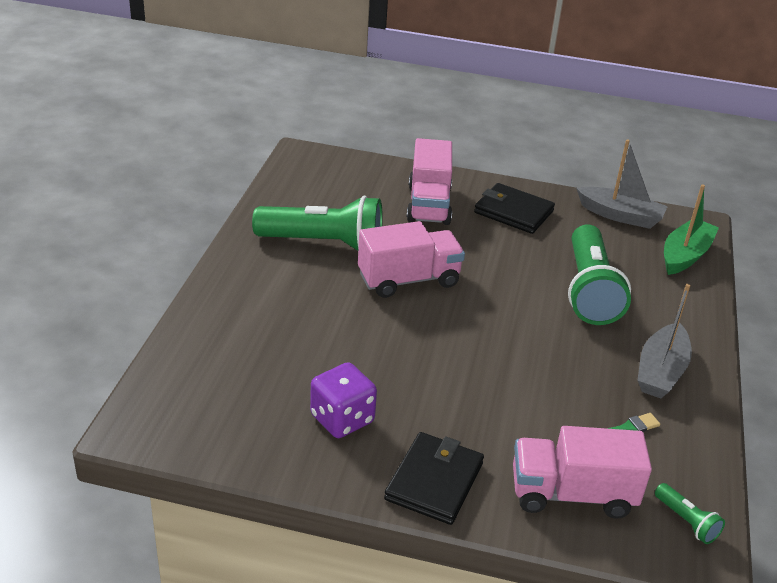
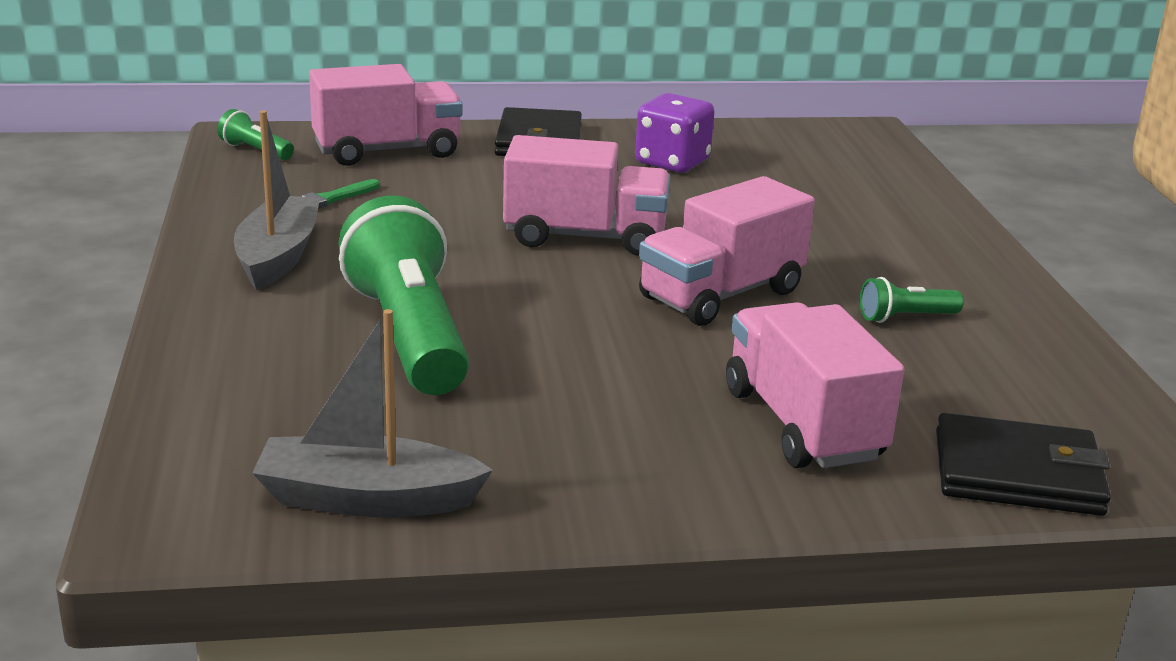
camera: 160 degrees right, 10 degrees down
green flashlight [252,196,383,251] -> green flashlight [860,277,964,323], size x0.43
black wallet [474,183,555,234] -> black wallet moved to [936,413,1111,516]
green boat [664,185,719,275] -> none
none -> pink truck [503,135,671,256]

